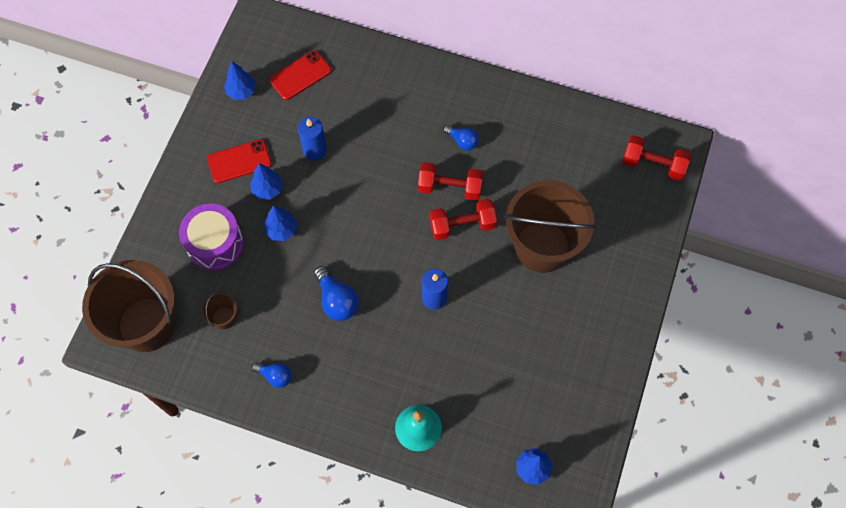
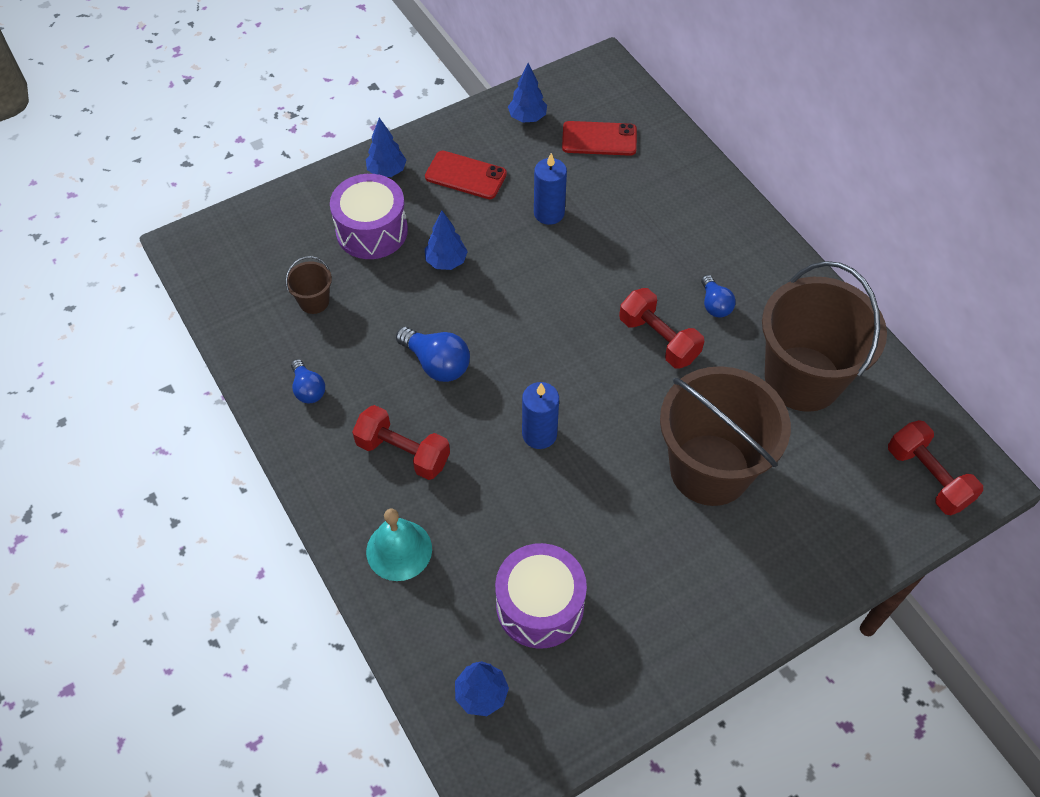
camera: 40 degrees right, 10 degrees down
brown bucket [82,260,176,352] -> brown bucket moved to [762,261,887,412]
blue tree [250,163,283,199] -> blue tree moved to [366,118,406,177]
blue light bulb [314,266,359,321] -> blue light bulb turned 60 degrees counterclockwise [396,327,470,382]
red dumbbell [430,199,497,240] -> red dumbbell moved to [352,405,450,480]
none -> purple drum [495,543,587,649]

